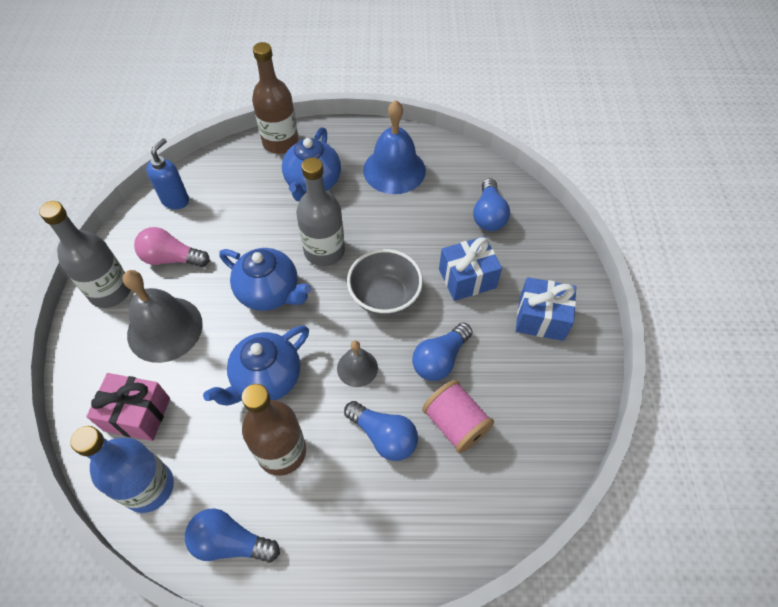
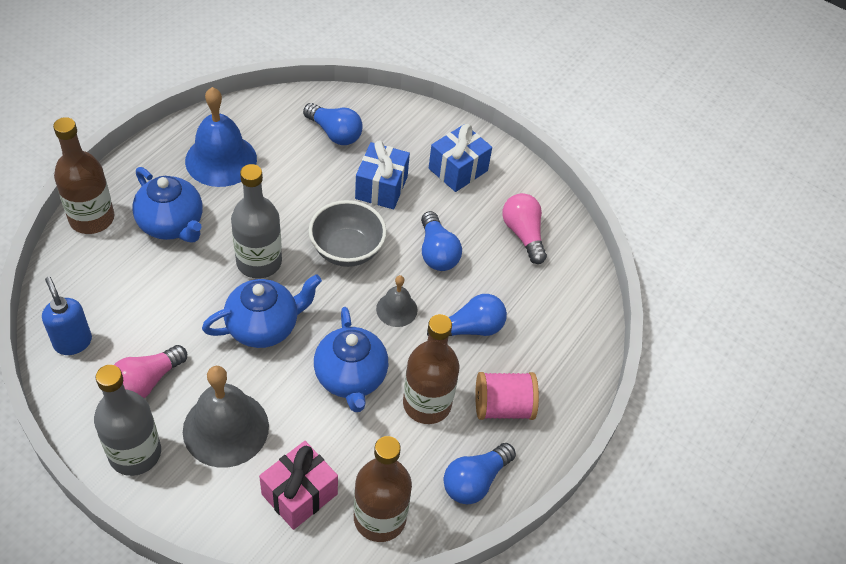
camera: 60 degrees left, 5 degrees down
blue bottle [70,426,174,513] -> brown bottle [354,436,412,542]
pink spool [422,380,494,453] -> pink spool moved to [475,372,539,420]
none -> pink light bulb [502,193,547,264]

